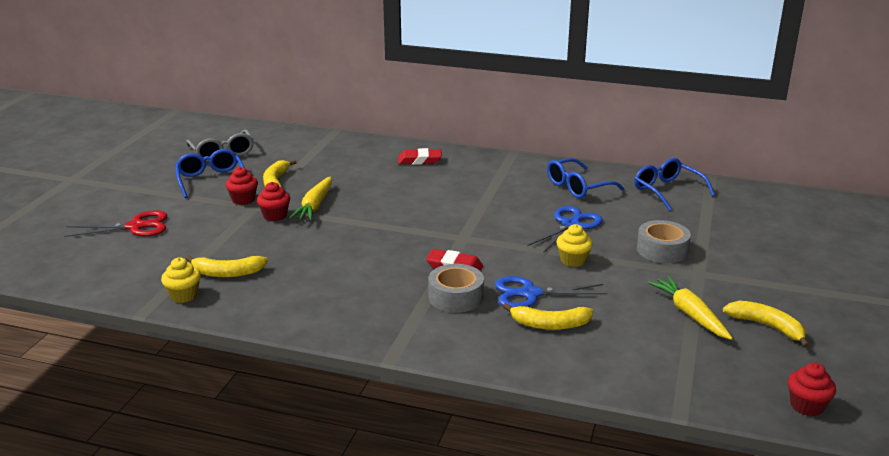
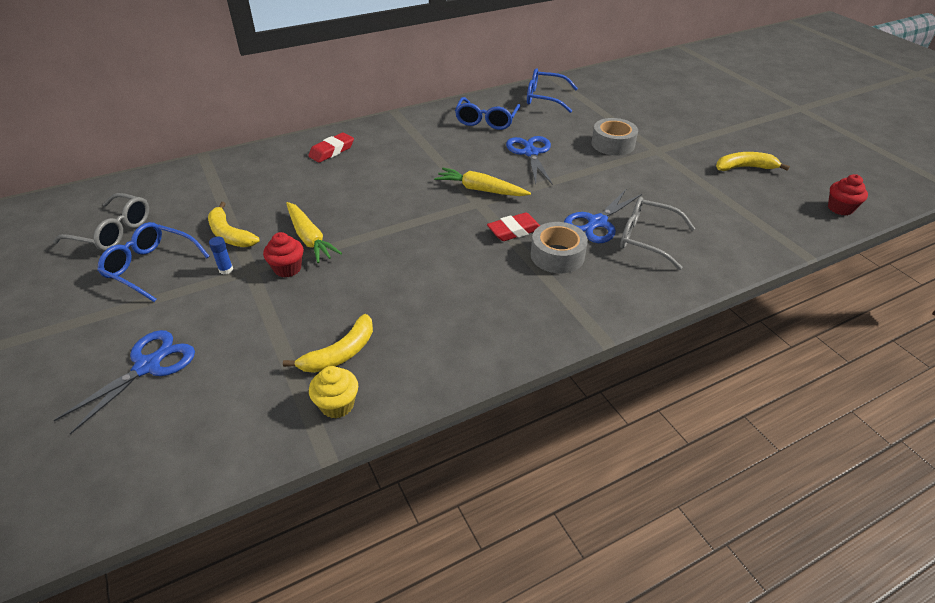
camera: 45 degrees left, 15 degrees up
red scissors [64,210,167,237] -> blue scissors [54,330,195,435]
red cupcake [225,167,258,205] -> blue glue stick [209,237,233,275]
yellow banana [503,303,593,330] -> grey glasses [620,197,695,270]
yellow cupcake [556,224,593,267] -> none
yellow carrot [648,276,733,340] -> yellow carrot moved to [434,168,531,196]

